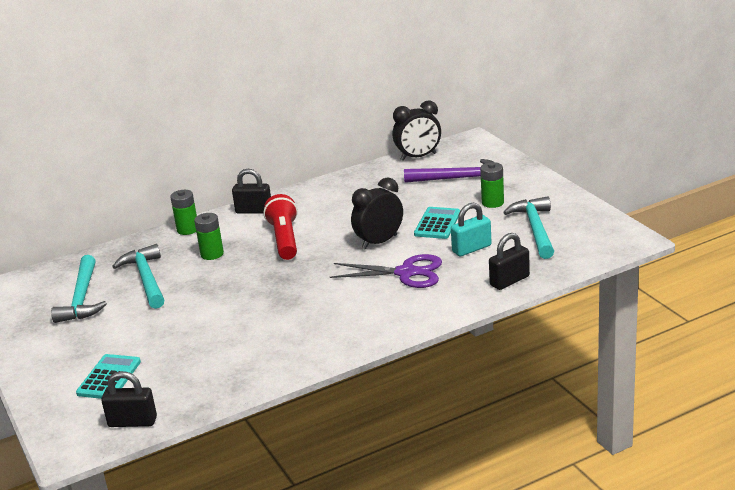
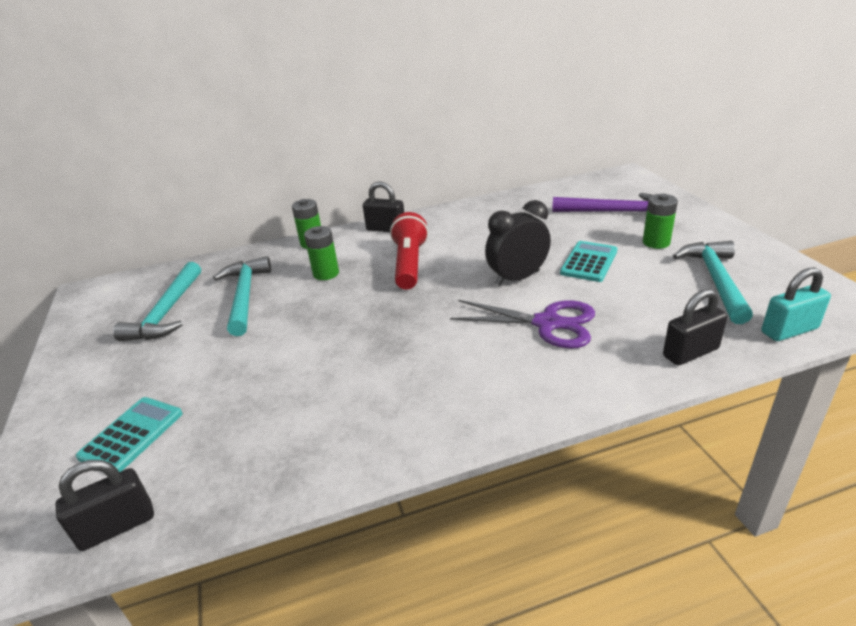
camera: 10 degrees right, 5 degrees up
black padlock [101,371,157,427] -> black padlock turned 45 degrees counterclockwise [55,460,154,551]
black clock [392,100,441,161] -> none
turquoise padlock [451,203,492,256] -> turquoise padlock moved to [761,267,831,341]

